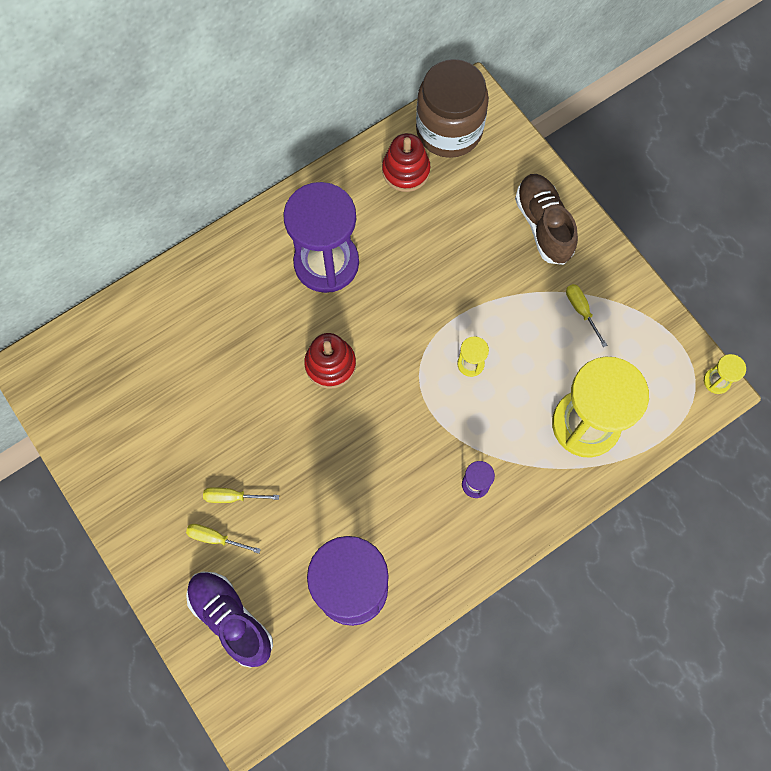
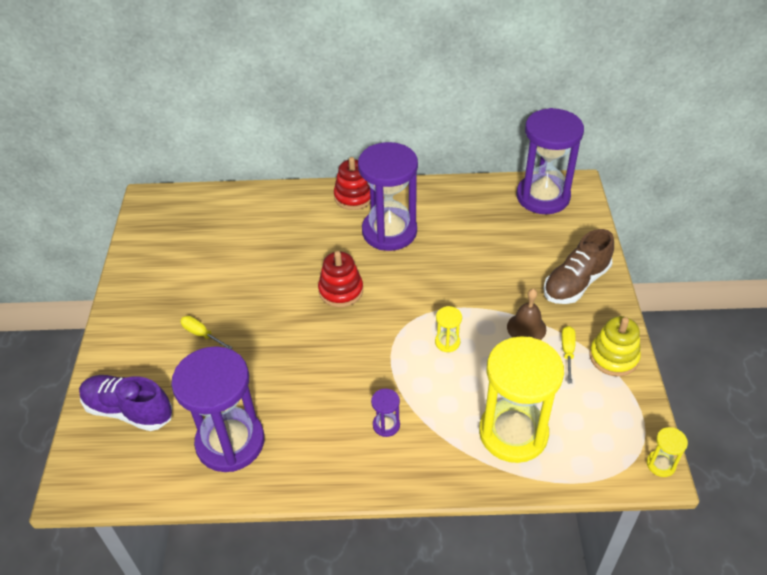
camera: 35 degrees right, 25 degrees down
yellow screwdriver [186,524,261,553] -> none
purple shoe [186,571,273,668] -> purple shoe turned 60 degrees counterclockwise [79,375,172,431]
red stacking toy [382,133,430,192] -> red stacking toy moved to [334,157,371,210]
brown jar [416,59,489,158] -> purple hourglass [516,108,584,214]
brown shoe [515,174,578,265] -> brown shoe turned 150 degrees counterclockwise [544,229,614,304]
none -> brown bell [507,289,546,340]
none -> yellow stacking toy [589,316,641,376]

